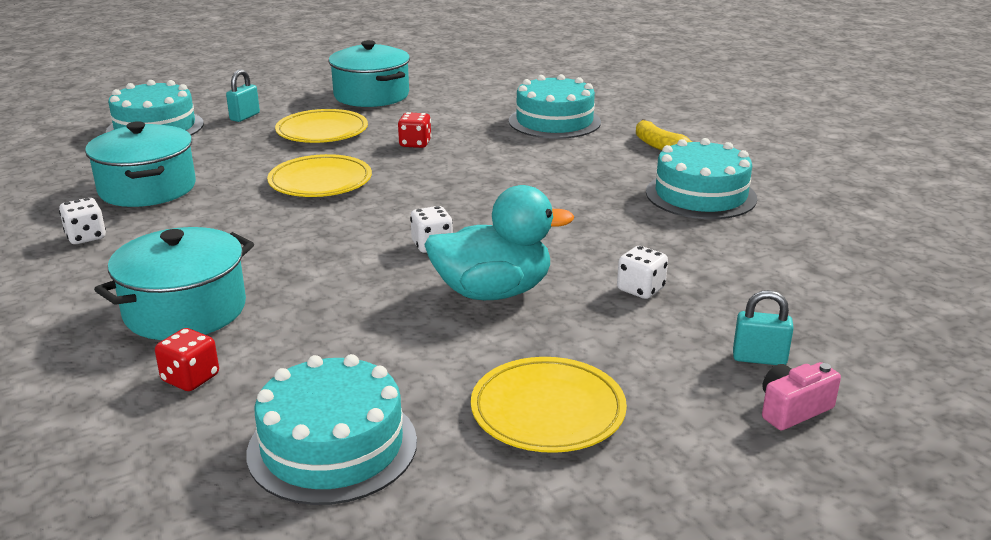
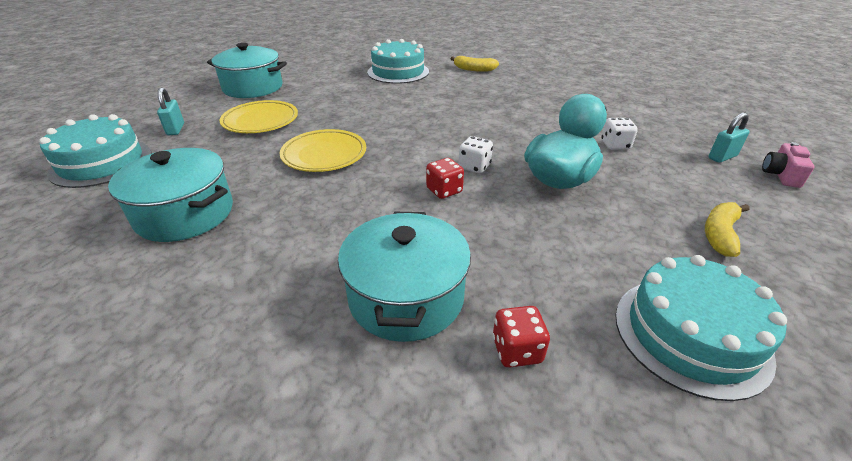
camera: 40 degrees left, 10 degrees up
white dice [59,198,106,244] -> none
red dice [398,112,432,148] -> red dice moved to [426,158,464,199]
yellow plate [471,357,627,453] -> yellow banana [705,202,750,257]
turquoise cake [646,138,757,219] -> none

